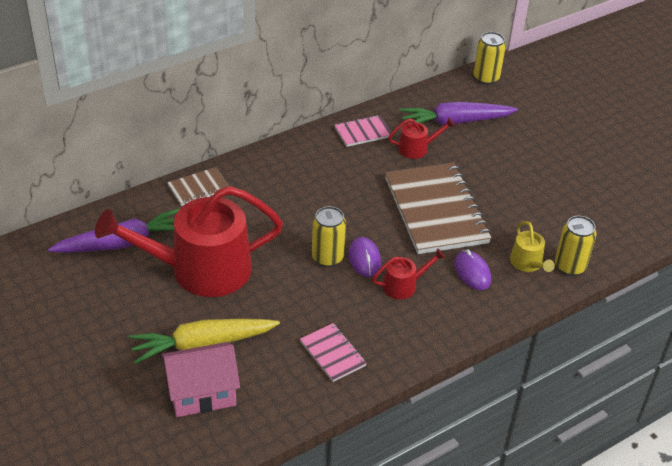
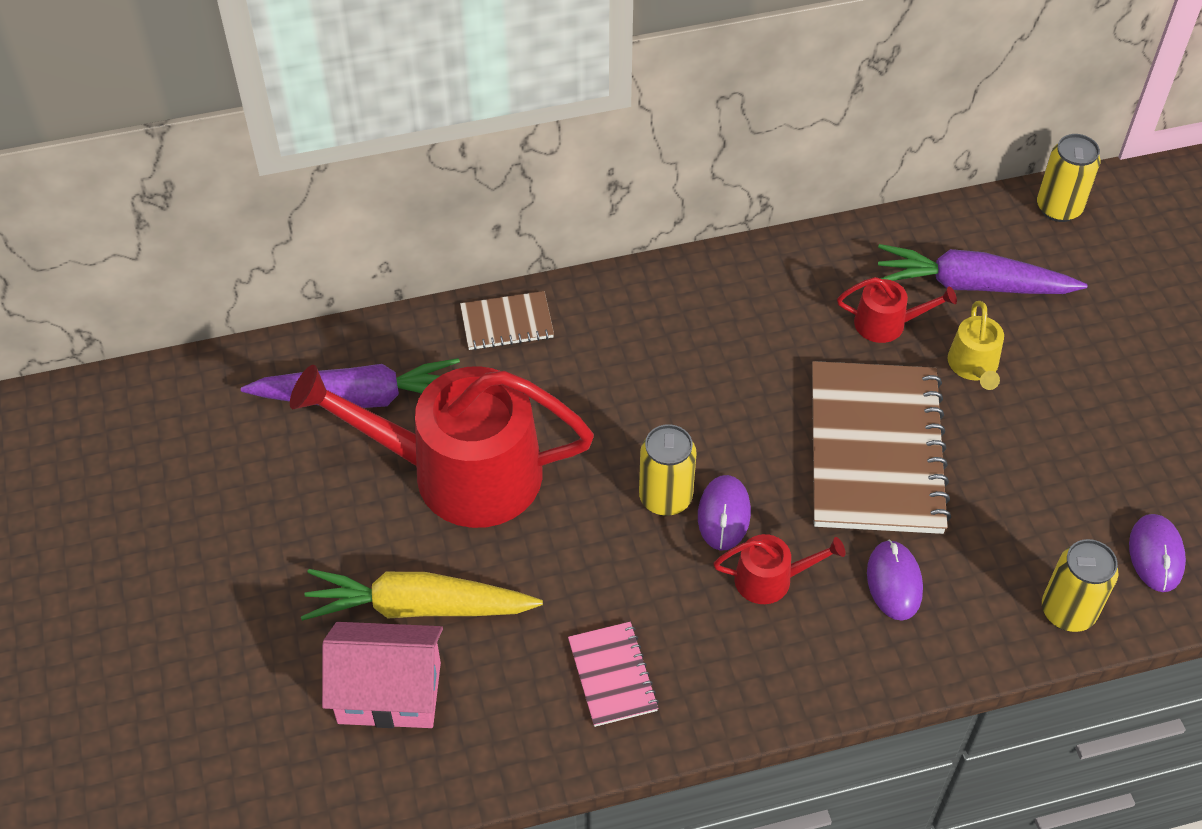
camera: 20 degrees right, 10 degrees up
pink notebook [335,115,391,147] -> none
yellow watering can [510,221,555,272] -> yellow watering can moved to [948,301,1004,390]
none -> purple mouse [1129,514,1186,592]

